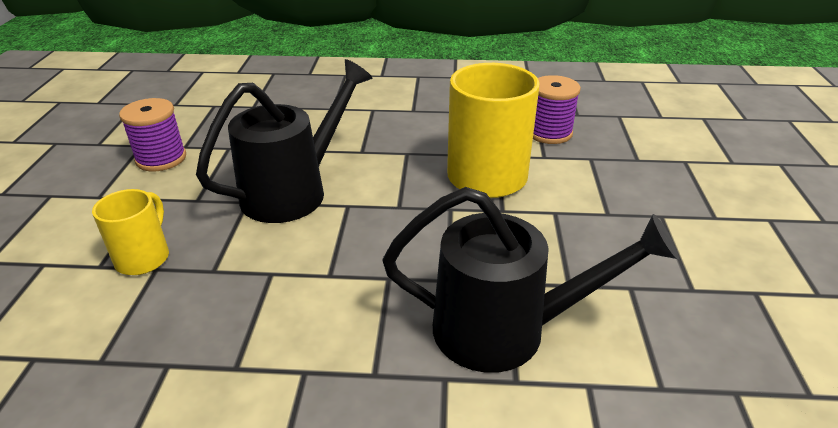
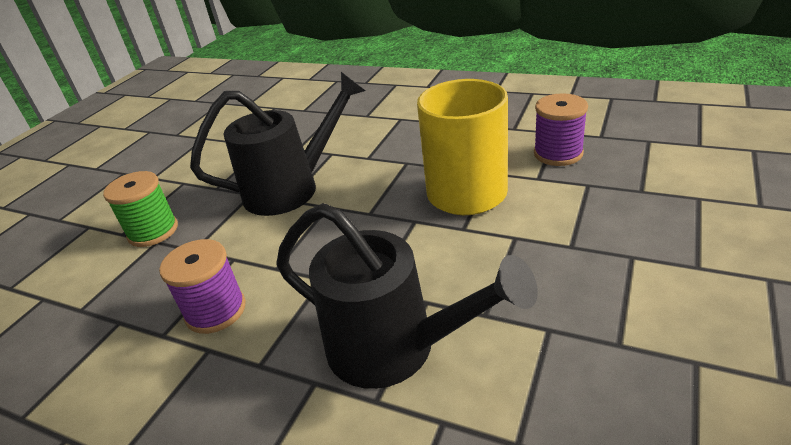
camera: 25 degrees right, 0 degrees up
yellow mug [92,189,169,275] -> green spool [103,171,178,247]
purple spool [119,98,186,171] -> purple spool moved to [159,239,246,334]

